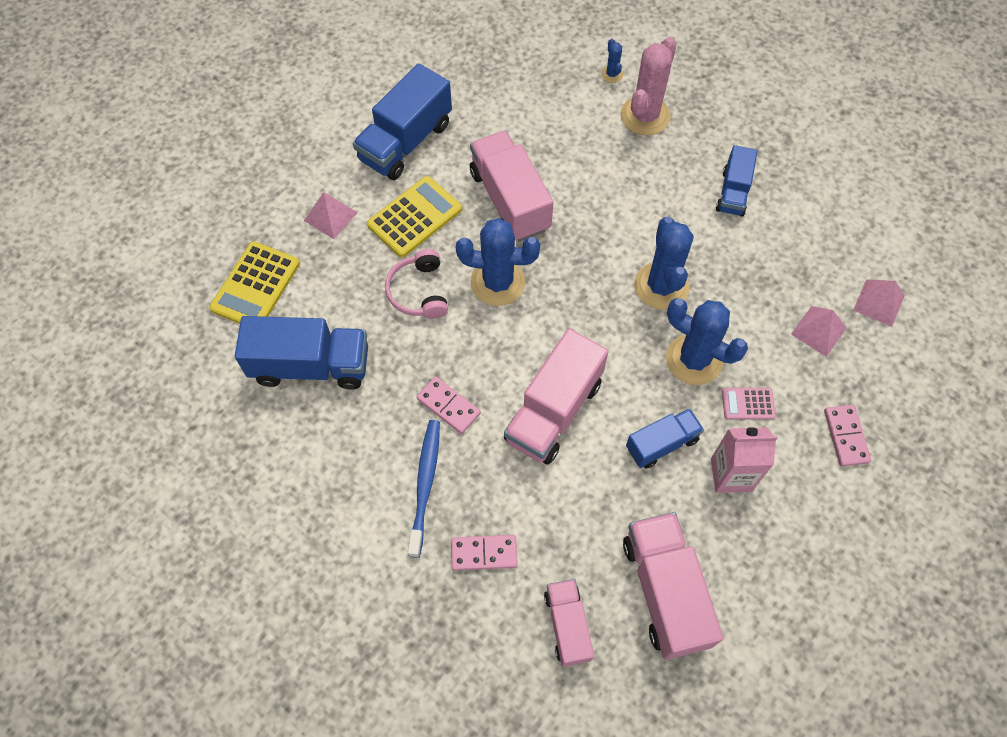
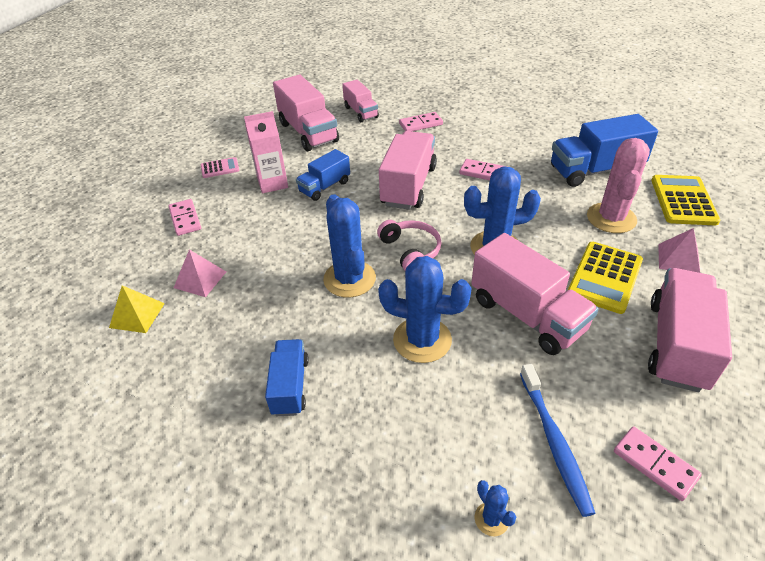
camera: 165 degrees right, 20 degrees down
blue truck [353,63,452,180] -> pink truck [648,268,732,392]
pink headphones [385,249,448,319] -> pink headphones moved to [377,220,441,271]
blue toothbrush [408,420,440,558] -> blue toothbrush moved to [520,364,595,517]
pink cactus [620,37,677,135] -> pink cactus moved to [587,138,650,233]
blue cactus [666,298,748,385] -> blue cactus moved to [378,256,472,363]
pink calculator [722,388,776,419] -> pink calculator moved to [201,157,239,178]
pink pyramid [854,279,905,327] -> yellow pyramid [109,285,165,333]
none -> pink domino [614,426,702,501]

